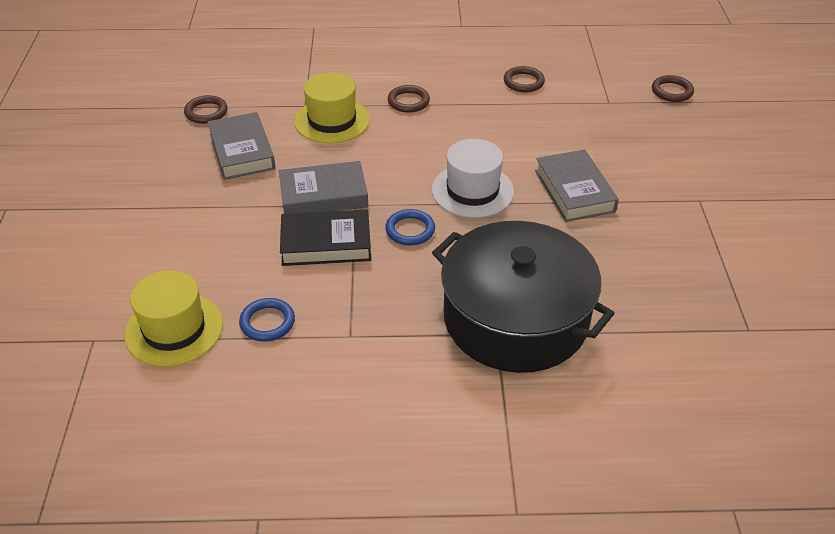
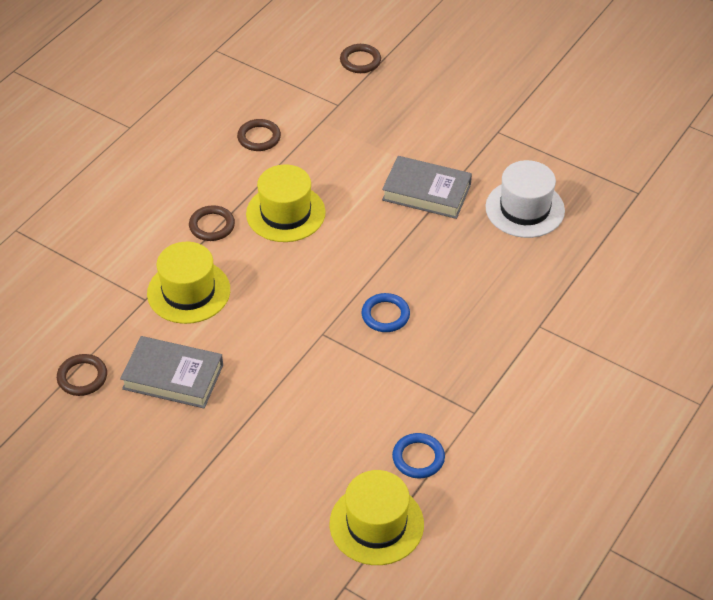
camera: 55 degrees left, 5 degrees up
grey book [279,161,368,214] -> none
black book [280,210,371,266] -> none
white hat [432,139,514,218] -> white hat moved to [485,160,565,238]
black pot [432,221,614,373] -> none
none -> yellow hat [246,164,326,242]

